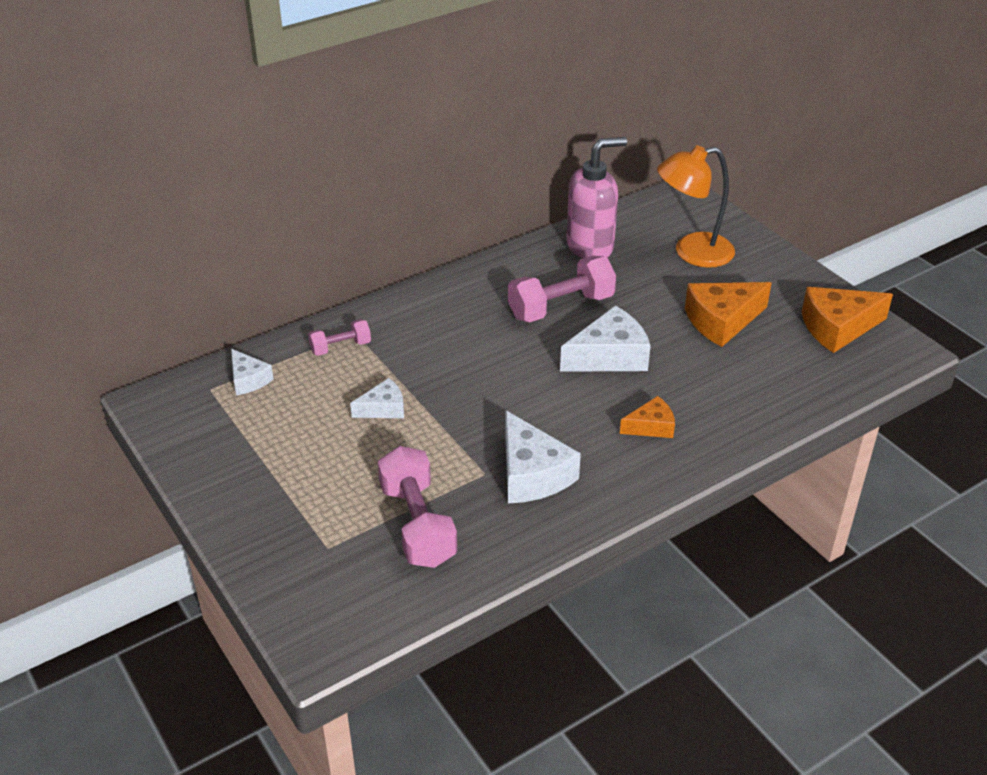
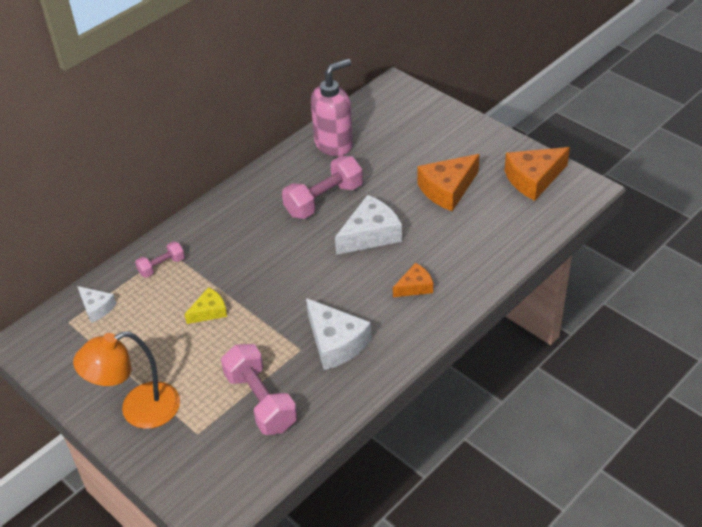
camera: 10 degrees left, 5 degrees up
white cheese [350,378,404,418] -> yellow cheese [184,287,227,324]
orange lamp [657,145,735,268] -> orange lamp moved to [73,331,180,429]

